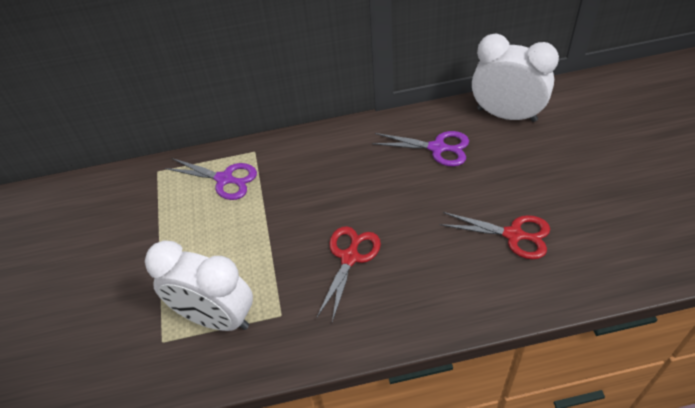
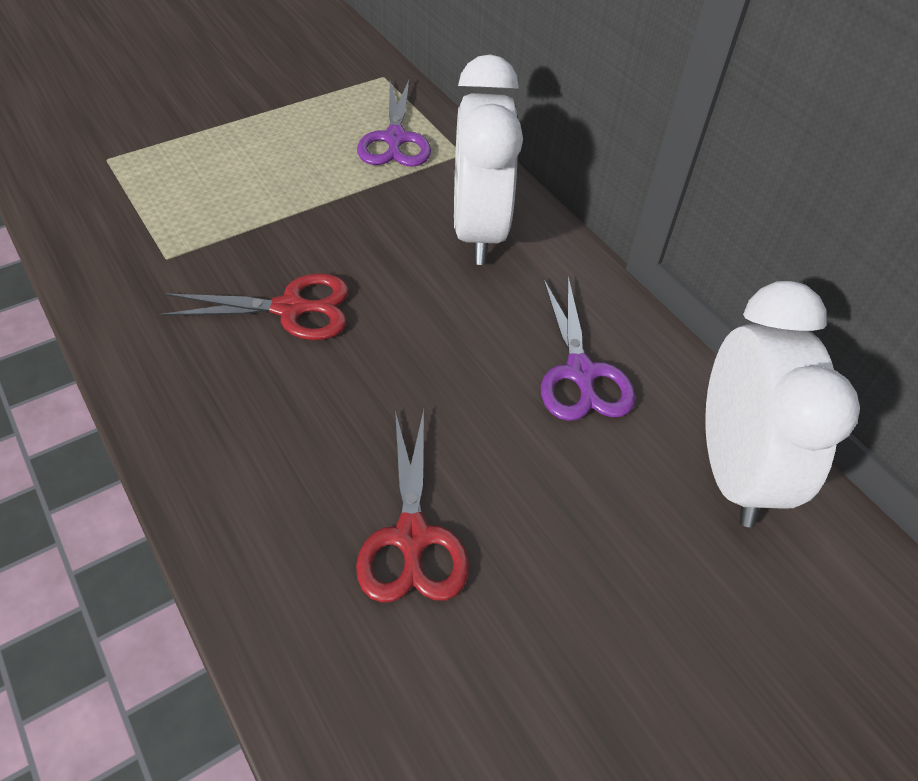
camera: 60 degrees right, 0 degrees up
white clock [145,240,253,331] -> white clock moved to [454,54,523,265]

